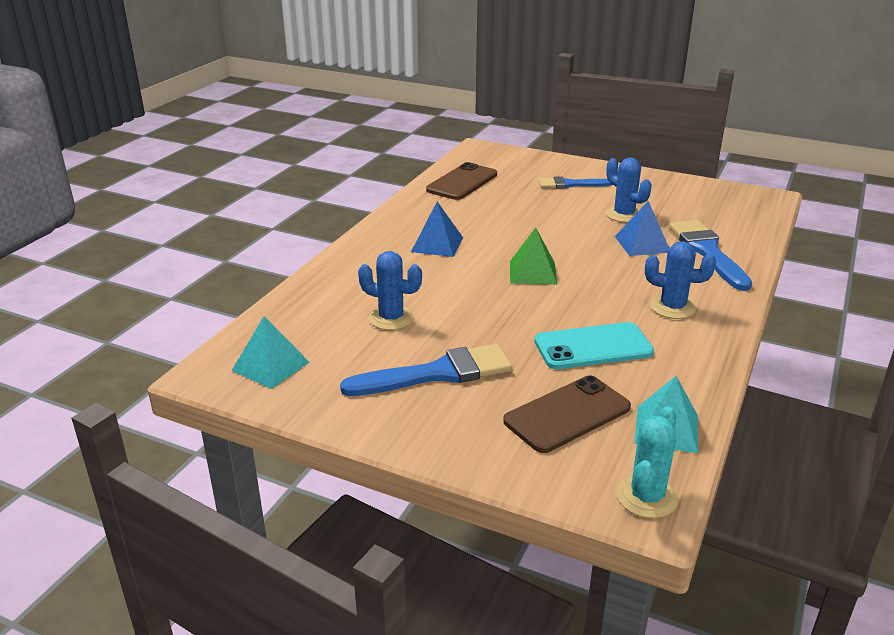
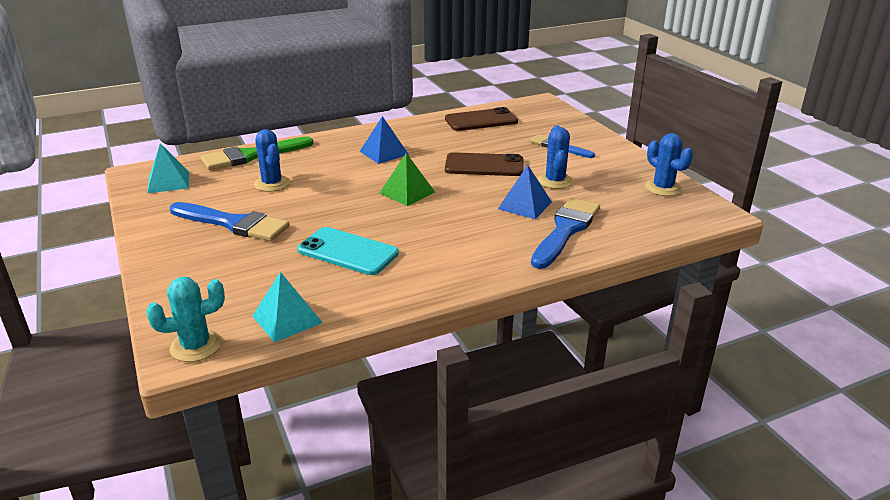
camera: 40 degrees right, 0 degrees up
brown phone [503,376,631,453] -> brown phone moved to [445,152,524,176]
blue cactus [645,241,716,319] -> blue cactus moved to [645,133,693,196]
none -> green brush [201,136,313,170]

